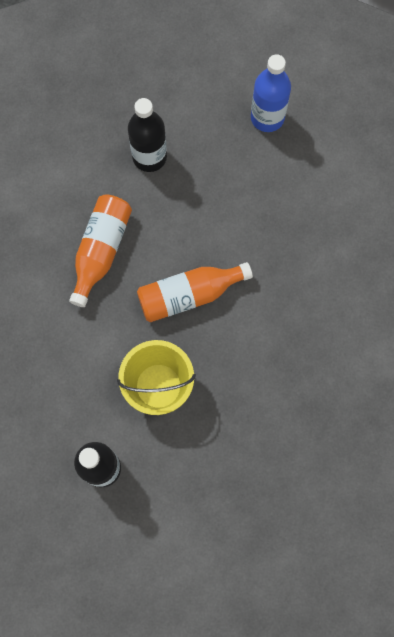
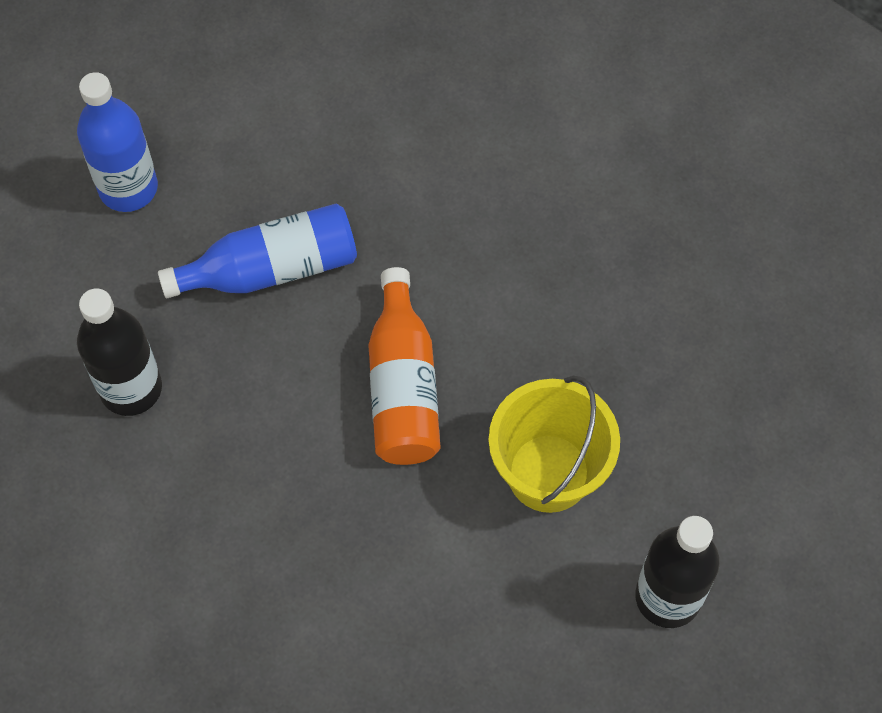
camera: 75 degrees left, 10 degrees down
orange bottle [69,194,132,307] -> none
none -> blue bottle [158,204,357,298]

